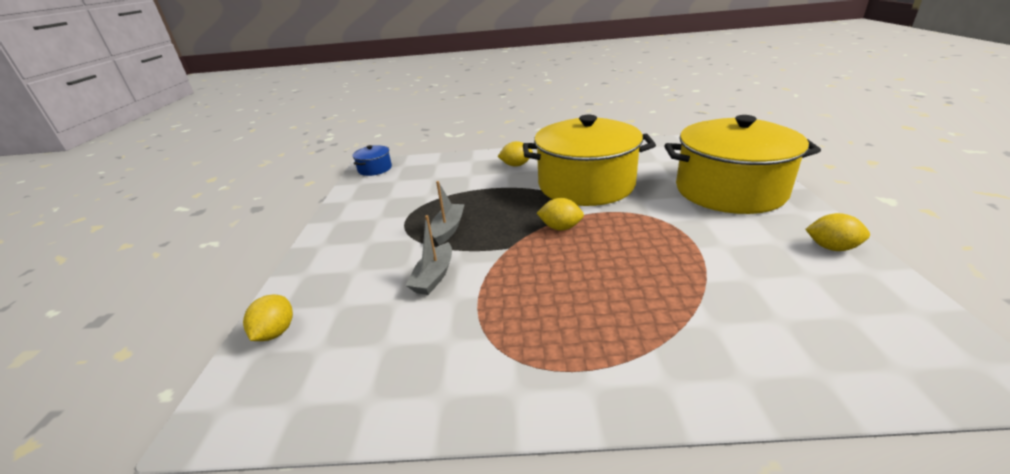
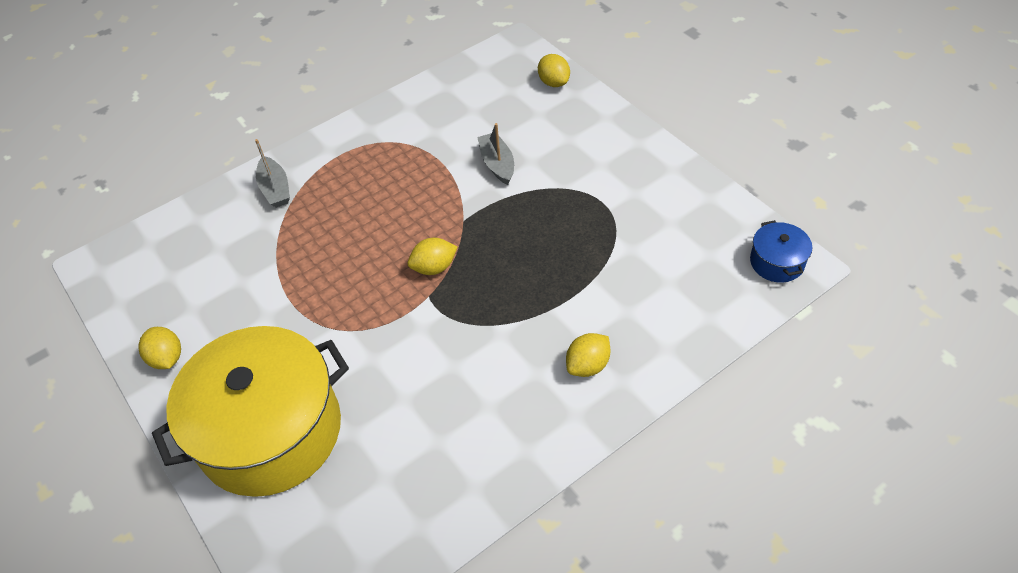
camera: 145 degrees right, 20 degrees up
grey boat [430,181,465,245] -> grey boat moved to [255,139,290,208]
yellow pot [523,115,656,206] -> none
yellow lemon [805,213,870,251] -> yellow lemon turned 75 degrees clockwise [138,327,181,369]

